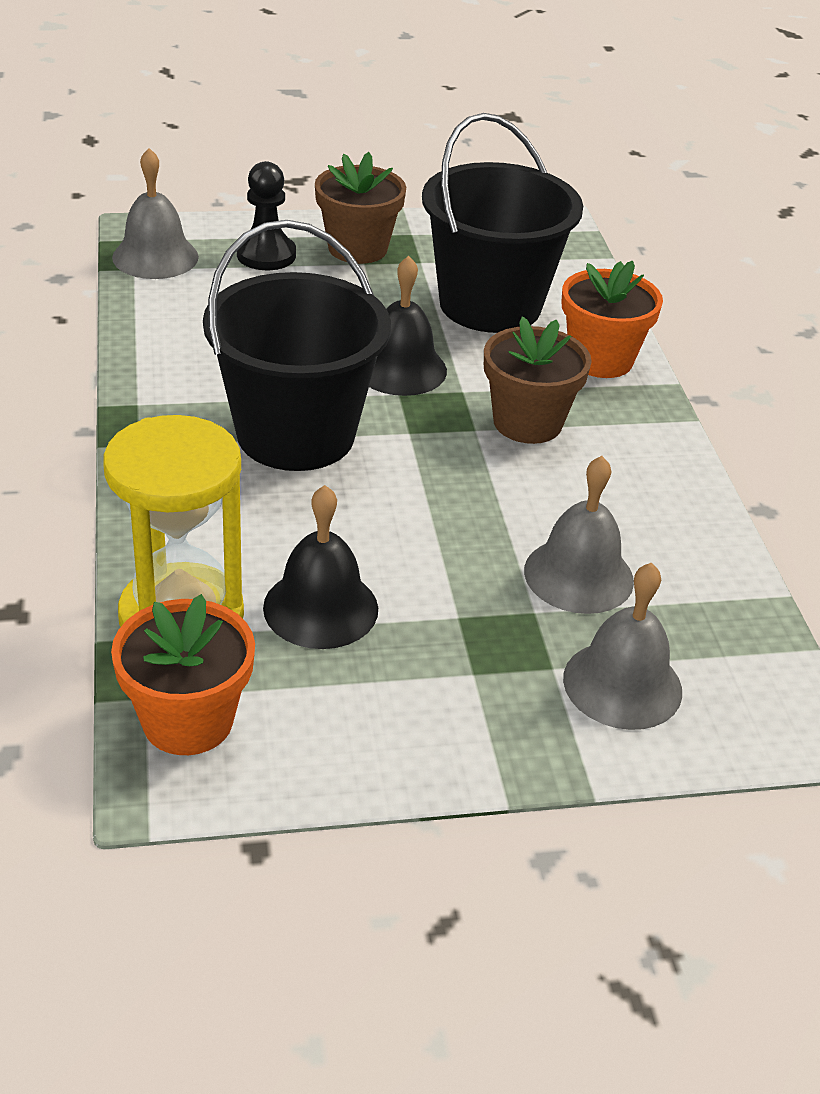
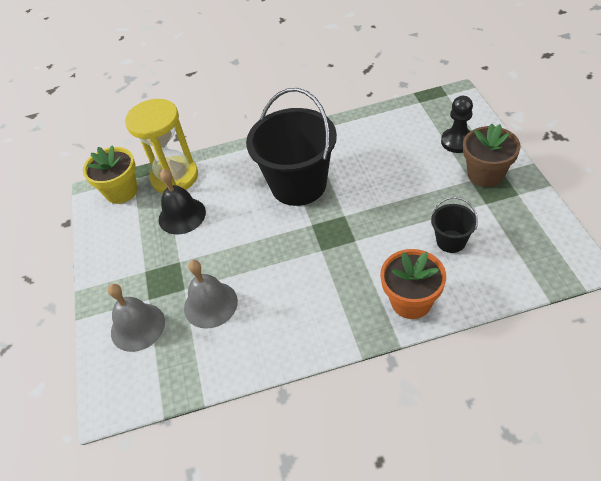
camera: 95 degrees right, 10 degrees up
orange flower pot [111,594,255,755] -> yellow flower pot [83,145,138,204]
grey bell [112,148,199,279] -> none
black bell [369,256,447,396] -> none
black bucket [422,113,583,333] -> black bucket [431,197,478,253], size x0.46
brown flower pot [484,316,592,444] -> none

